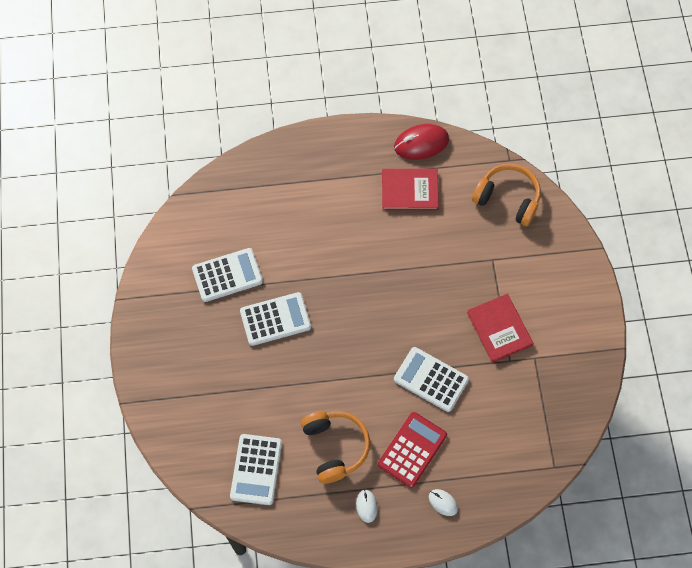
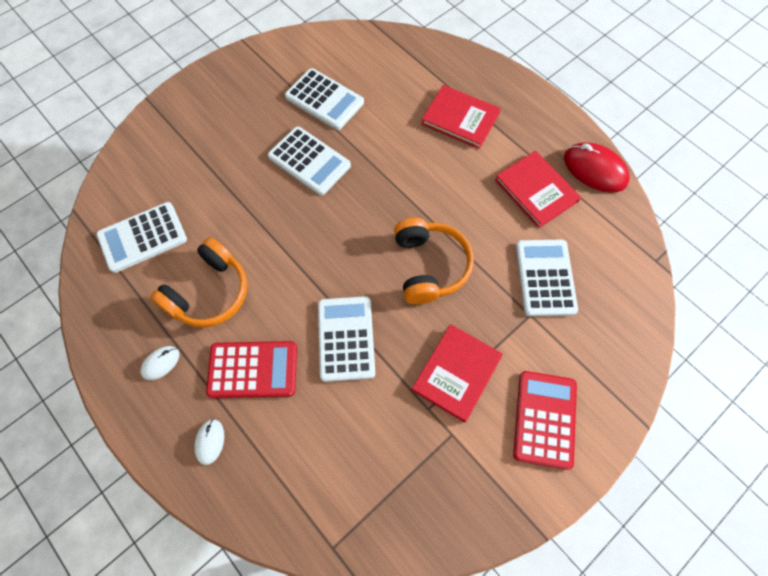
camera: 55 degrees right, 0 degrees up
orange headphones [472,163,541,226] -> orange headphones moved to [394,218,474,304]
none -> red book [421,85,501,149]
none -> red calculator [513,371,577,470]
none -> white calculator [516,240,578,317]

